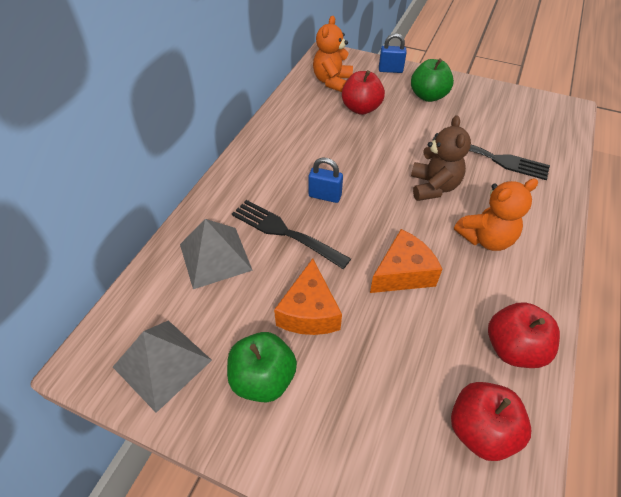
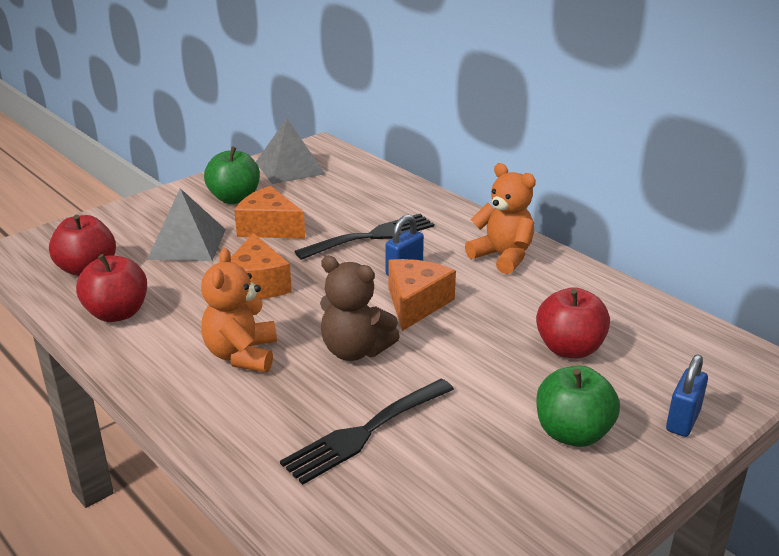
camera: 115 degrees right, 20 degrees down
grey pyramid [180,219,253,289] -> grey pyramid moved to [147,188,226,261]
orange teddy bear [313,16,353,92] -> orange teddy bear moved to [465,163,536,274]
none -> orange cheese [389,259,456,331]

